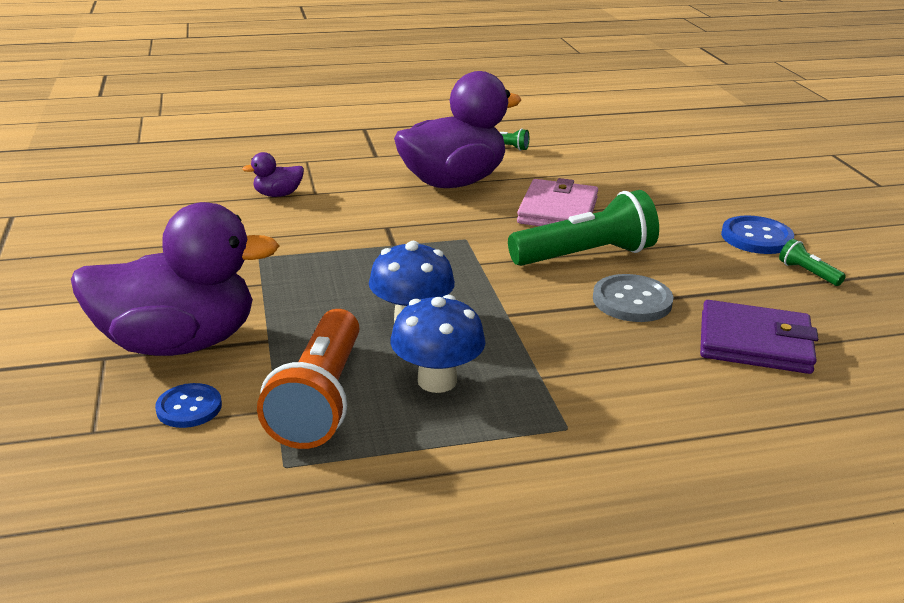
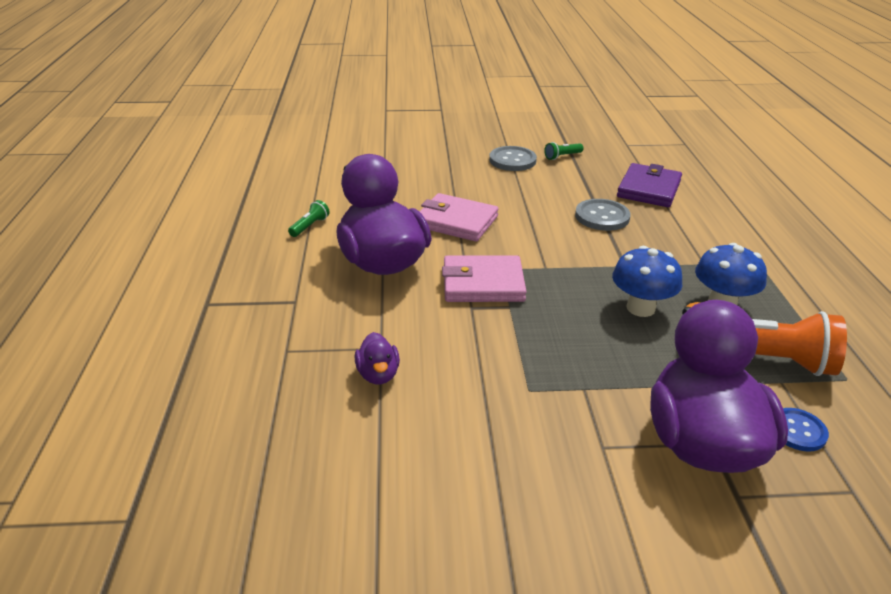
camera: 80 degrees left, 5 degrees up
green flashlight [508,190,659,266] -> none
blue button [721,215,794,254] -> grey button [489,146,537,171]
none -> pink wallet [442,256,527,302]

